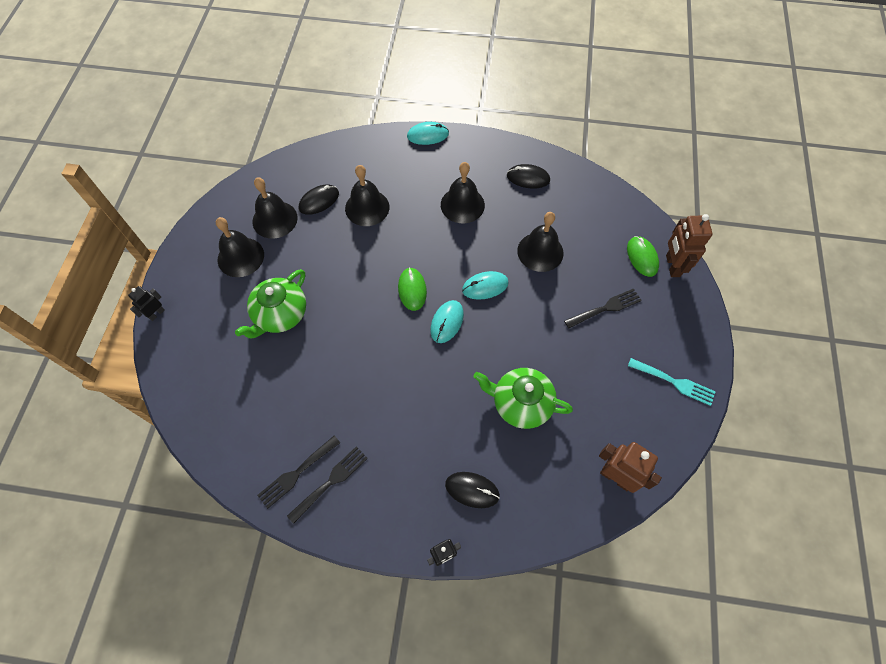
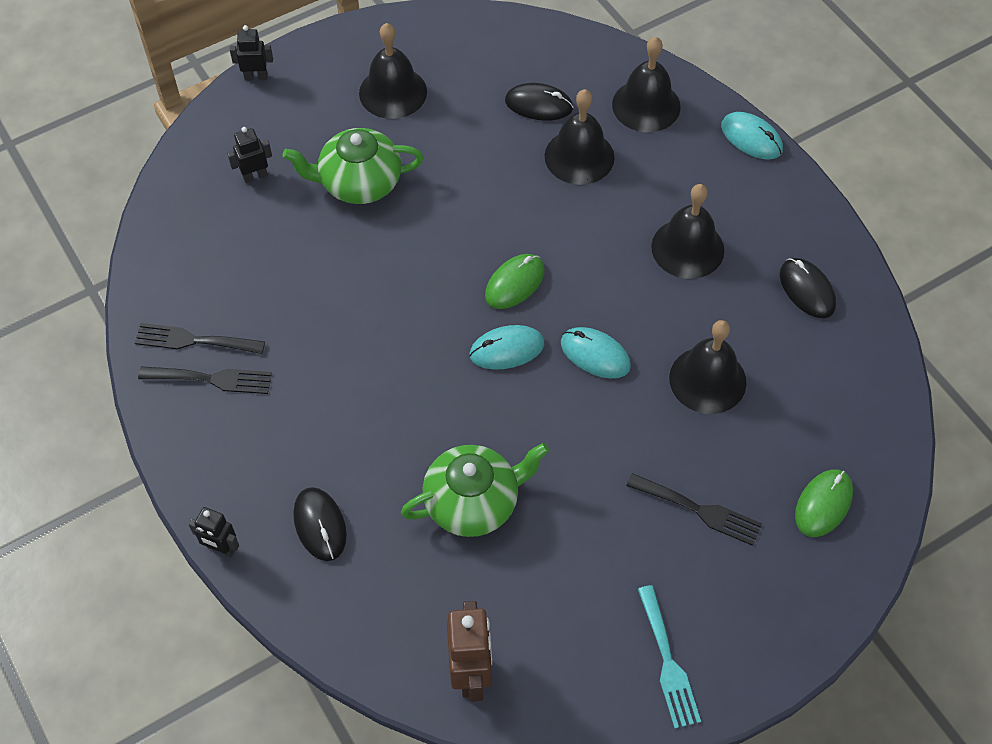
camera: 50 degrees right, 5 degrees down
black bell [252,177,298,239] -> black bell moved to [612,37,681,132]
green teapot [474,368,573,429] -> green teapot turned 90 degrees clockwise [401,443,549,537]
brown robot [666,214,713,277] -> none
none -> black robot [227,127,272,183]

